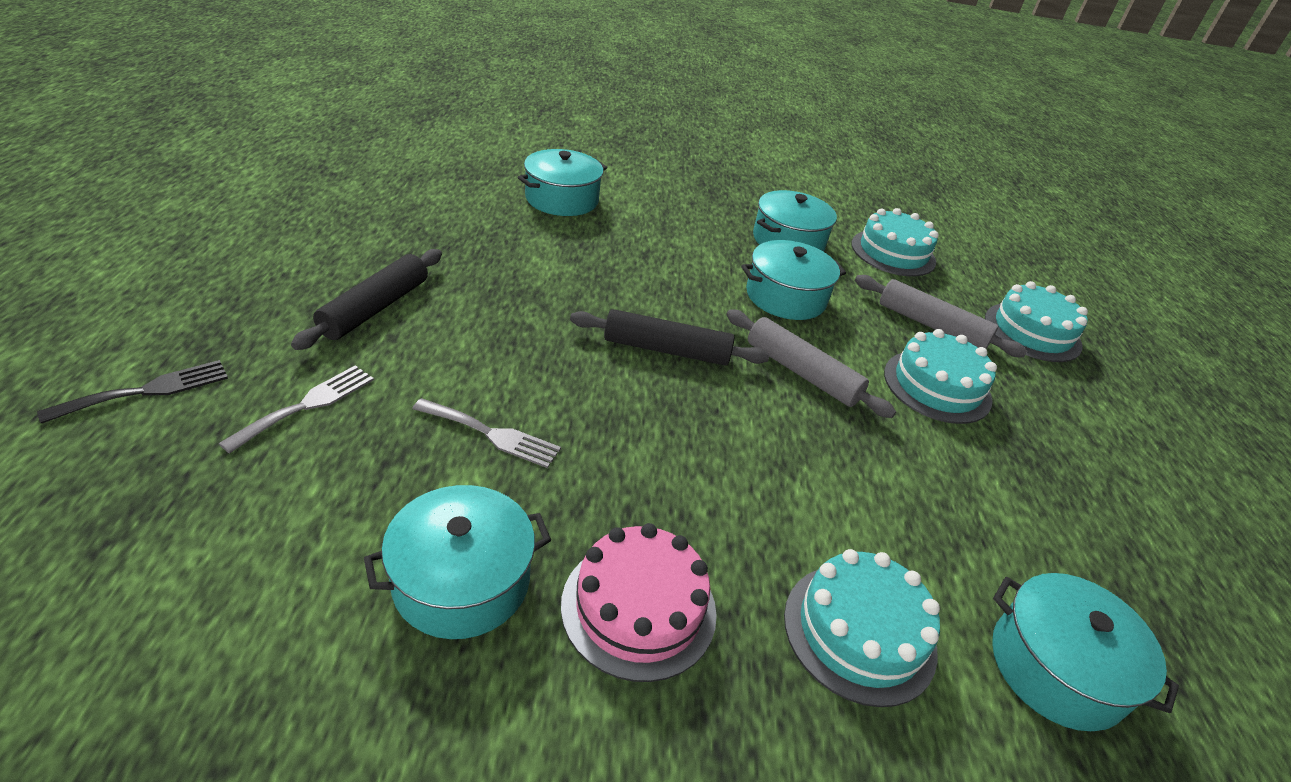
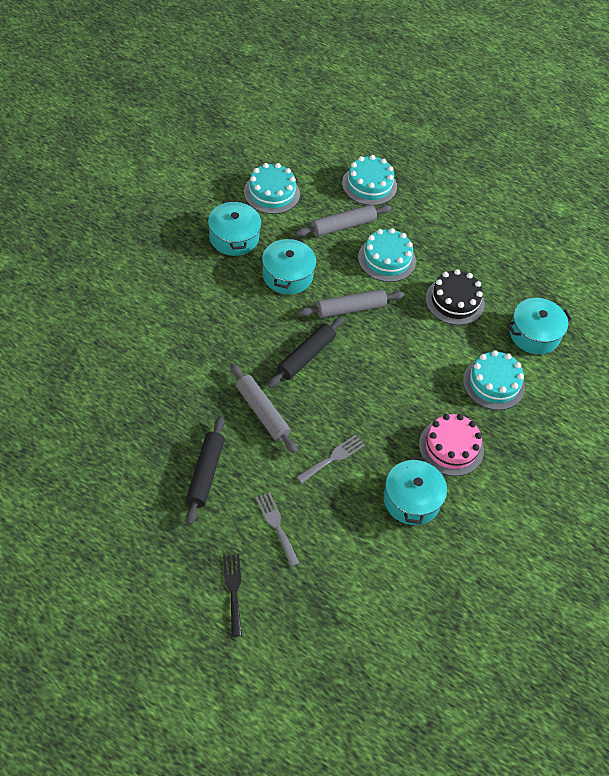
camera: 60 degrees left, 15 degrees up
black rolling pin [291,249,442,350] -> black rolling pin turned 45 degrees clockwise [186,417,225,525]
turquoise pot [518,149,607,216] -> none
none -> grey rolling pin [230,364,297,454]
none -> black cake [426,269,485,325]

